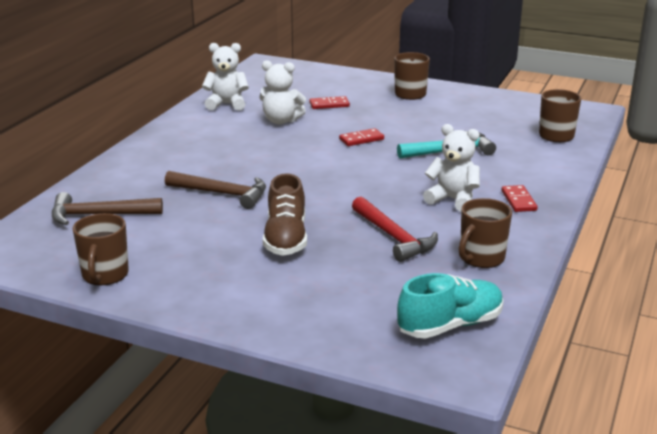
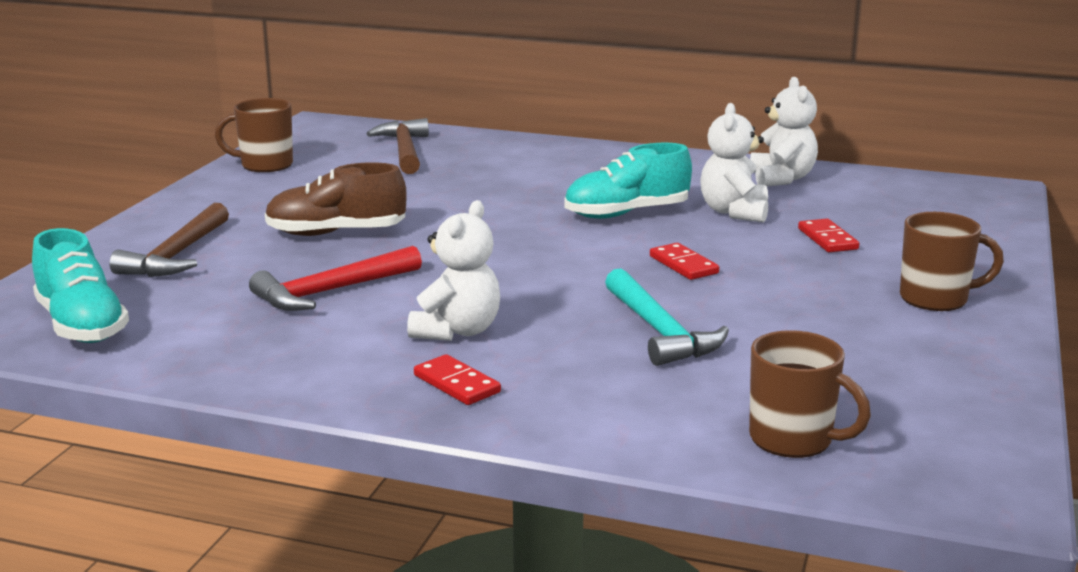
camera: 85 degrees right, 5 degrees down
brown hammer [165,171,266,209] -> brown hammer moved to [110,203,229,277]
brown mug [459,198,512,268] -> none
red domino [502,185,538,212] -> red domino turned 60 degrees clockwise [414,354,501,405]
none -> turquoise shoe [564,143,692,219]

